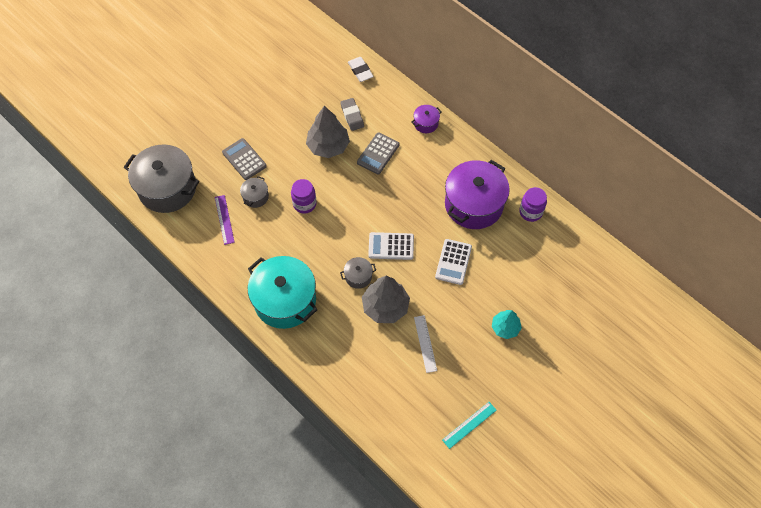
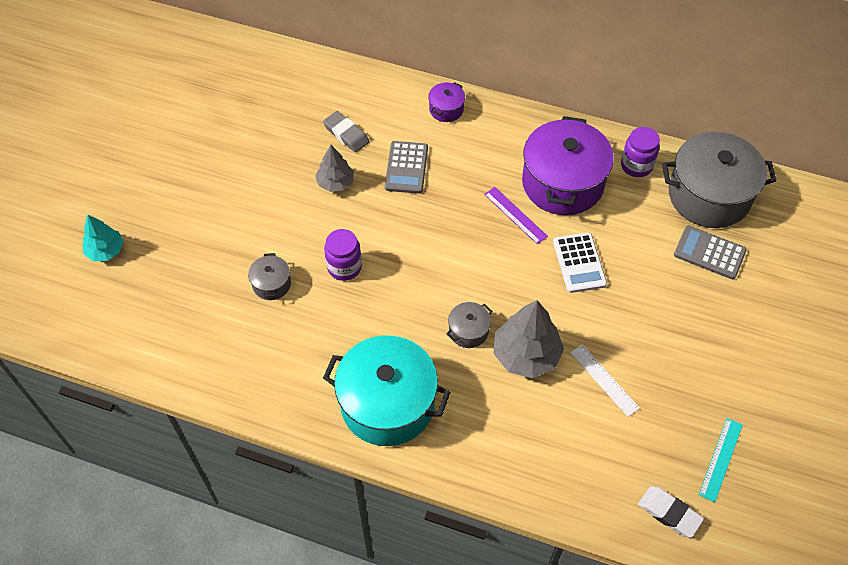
camera: 25 degrees left, 5 degrees down
grey pot [124,145,199,213] -> grey pot moved to [662,132,777,228]
purple ruler [215,195,235,245] -> purple ruler moved to [484,187,548,244]
grey calculator [222,138,267,180] -> grey calculator moved to [674,225,747,279]
grey tree [306,106,350,158] -> grey tree [315,145,354,192], size x0.62
white eraser [348,57,374,82] -> white eraser moved to [638,486,704,538]
white calculator [368,232,414,260] -> none
turquoise tree [492,310,522,339] -> turquoise tree moved to [83,215,124,261]

